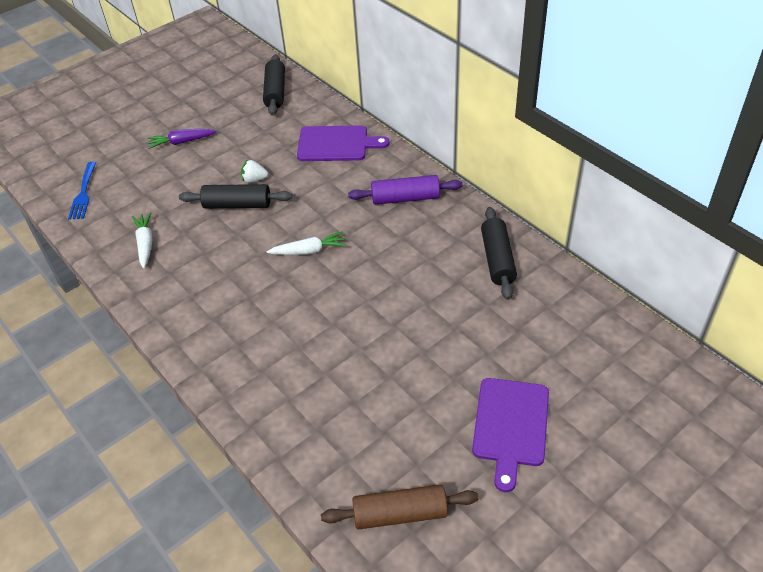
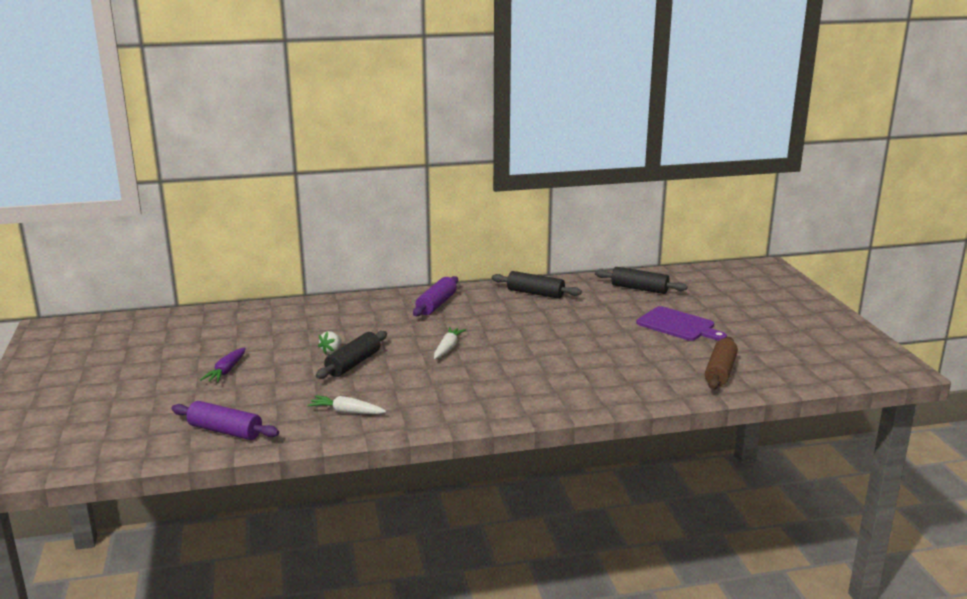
camera: 65 degrees left, 25 degrees down
blue fork [68,162,96,220] -> purple rolling pin [171,401,279,440]
black rolling pin [263,54,285,115] -> black rolling pin moved to [595,267,687,294]
purple cutting board [297,125,390,161] -> none

